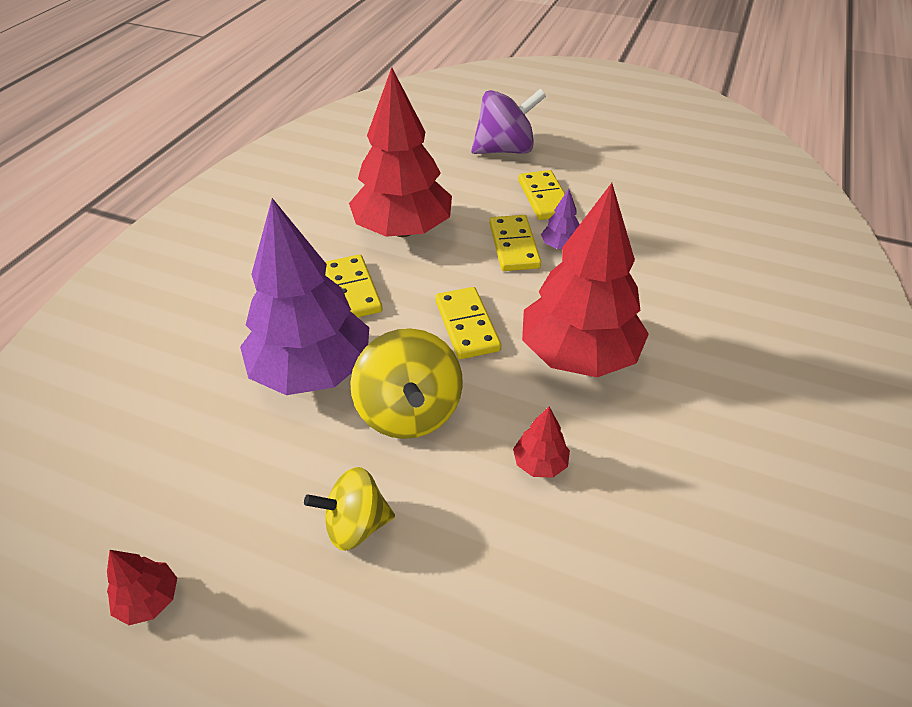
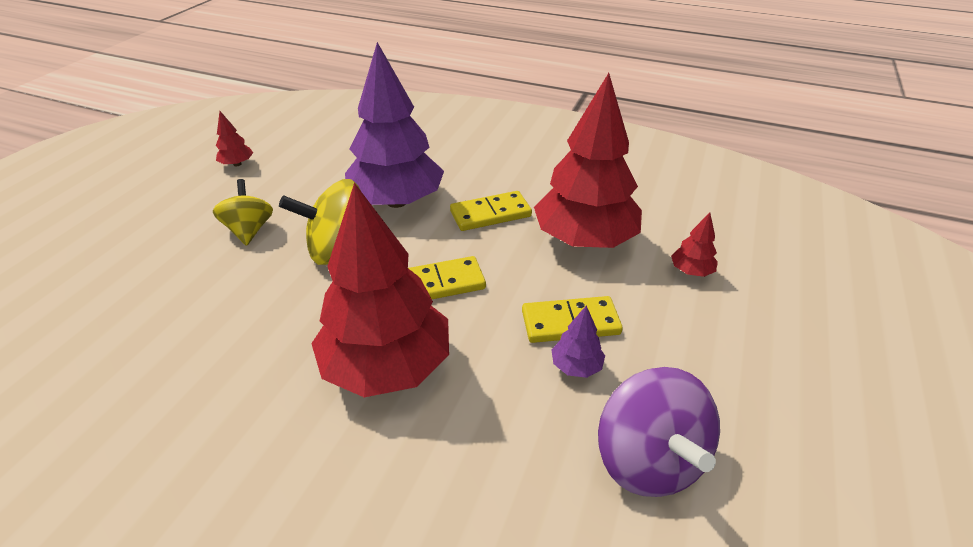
camera: 90 degrees right, 5 degrees down
purple spinning top [471,88,546,154] -> purple spinning top moved to [598,367,720,497]
red tree [513,407,570,478] -> red tree moved to [671,212,718,277]
yellow domino [519,170,565,220] -> none

